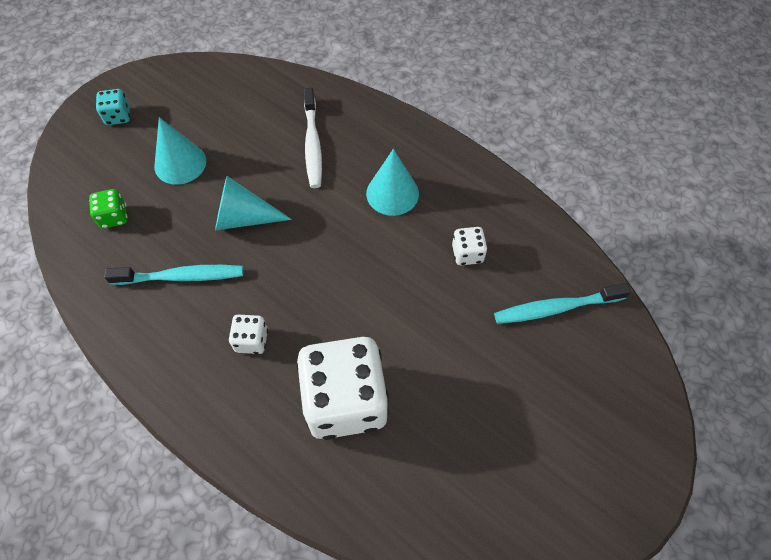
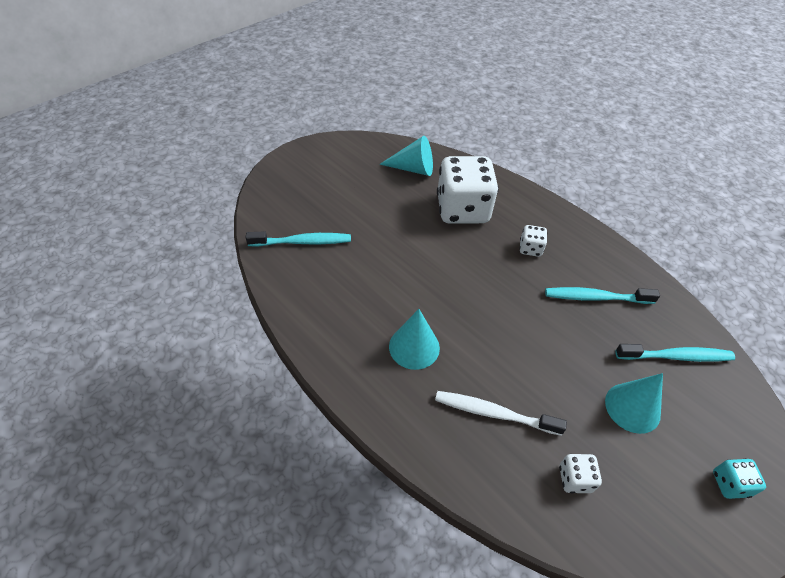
camera: 175 degrees left, 10 degrees down
green dice [89,189,128,229] -> turquoise toothbrush [615,344,735,362]
turquoise cone [215,176,292,231] -> turquoise cone moved to [379,136,433,176]
white toothbrush [304,88,322,188] -> white toothbrush turned 75 degrees counterclockwise [435,391,567,436]
white dice [452,227,488,265] -> white dice moved to [559,454,602,493]

